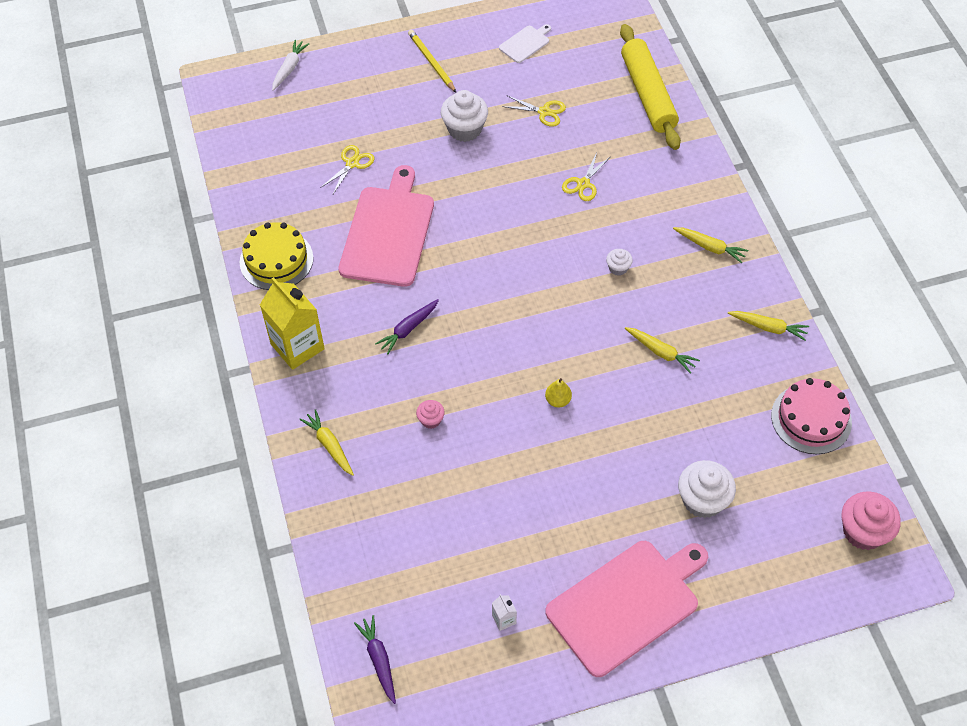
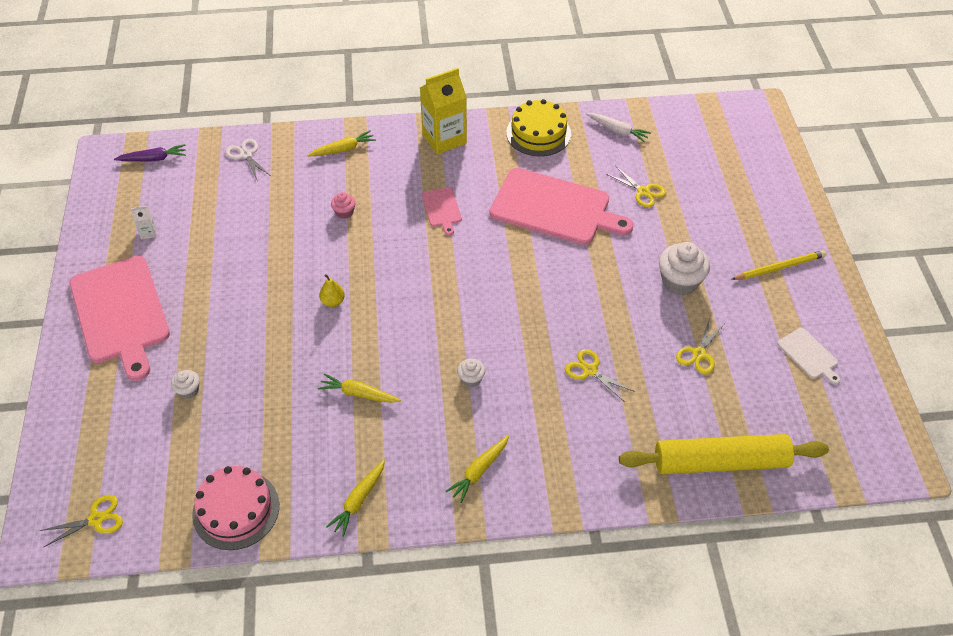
camera: 100 degrees right, 5 degrees down
white carrot [272,40,309,91] -> white carrot moved to [586,113,651,143]
purple carrot [375,299,439,354] -> pink cutting board [422,187,462,235]
yellow carrot [625,327,700,374] -> yellow carrot turned 60 degrees clockwise [318,373,401,403]
white cupcake [678,460,736,518] -> white cupcake [171,370,200,399], size x0.52
pink cupcake [842,491,901,550] -> yellow scissors [40,495,123,547]
none -> white scissors [225,139,271,179]

